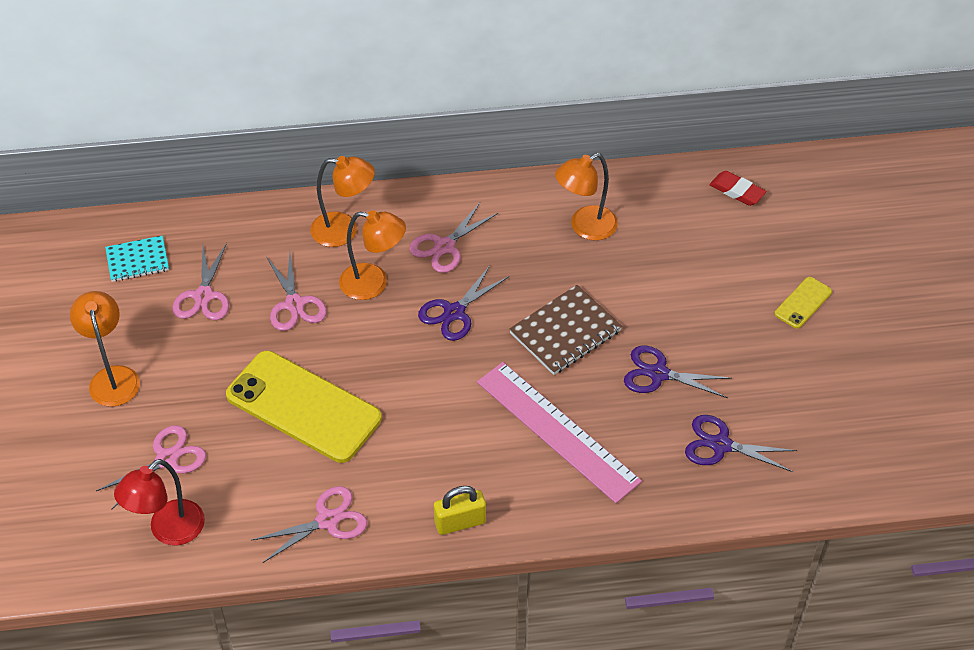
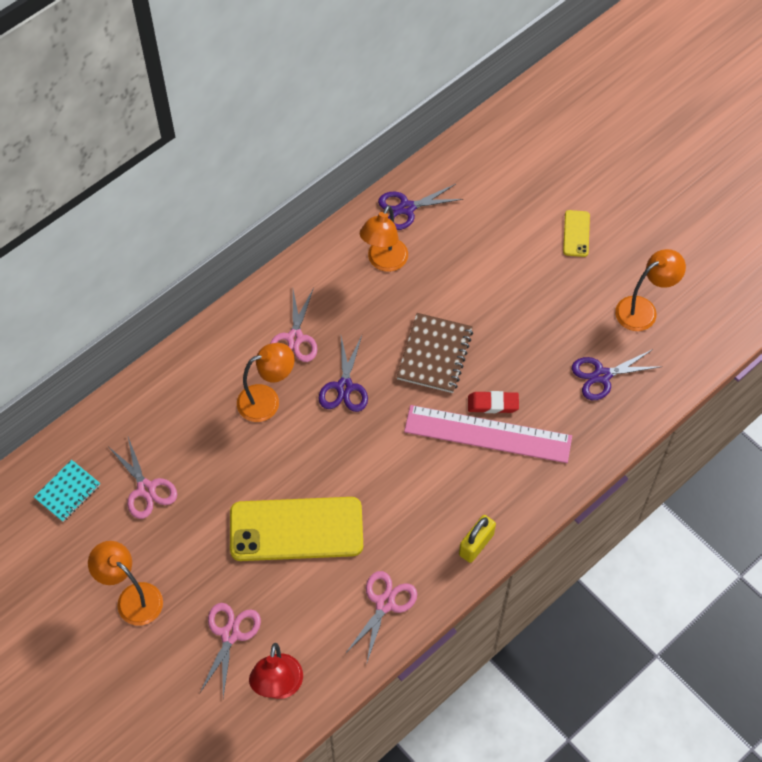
camera: 35 degrees left, 10 degrees up
pink scissors [266,253,327,331] -> none
orange lamp [310,156,375,247] -> orange lamp moved to [615,249,686,331]
purple scissors [624,346,732,398] -> purple scissors moved to [378,184,463,230]
red eraser [709,171,767,206] -> red eraser moved to [468,391,519,413]

